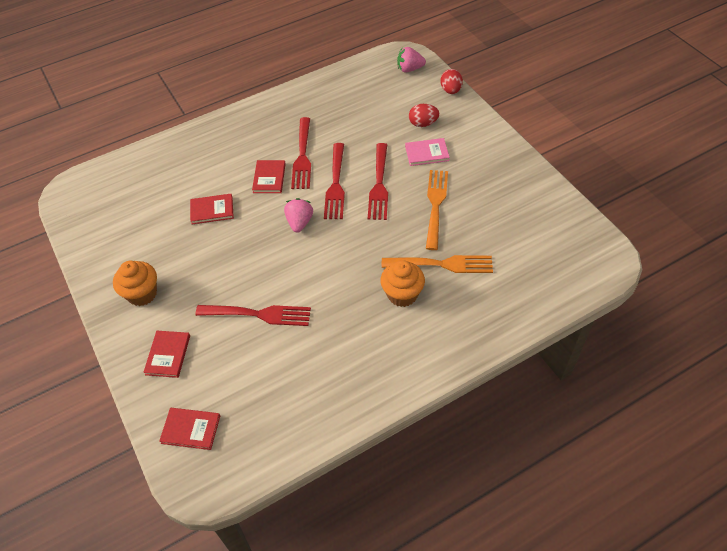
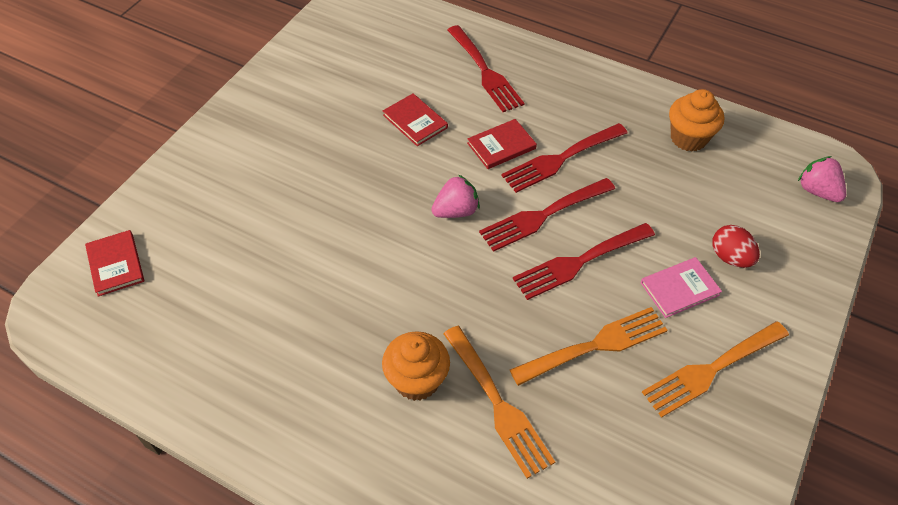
camera: 55 degrees right, 0 degrees up
orange cupcake [113,261,157,306] -> orange cupcake moved to [669,89,724,152]
red book [143,331,190,378] -> none
red fork [195,305,311,326] -> red fork moved to [447,25,524,112]
pink book [405,138,450,166] -> pink book turned 75 degrees counterclockwise [641,257,722,318]
red egg [440,69,463,94] -> none
none -> orange fork [642,321,789,418]

